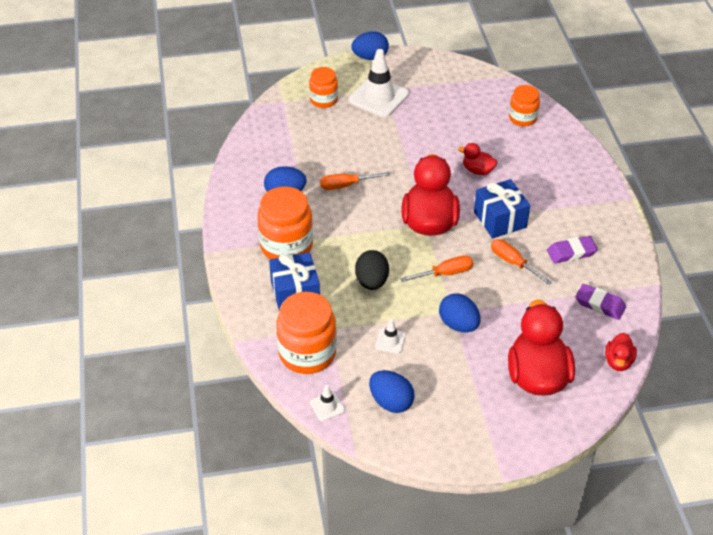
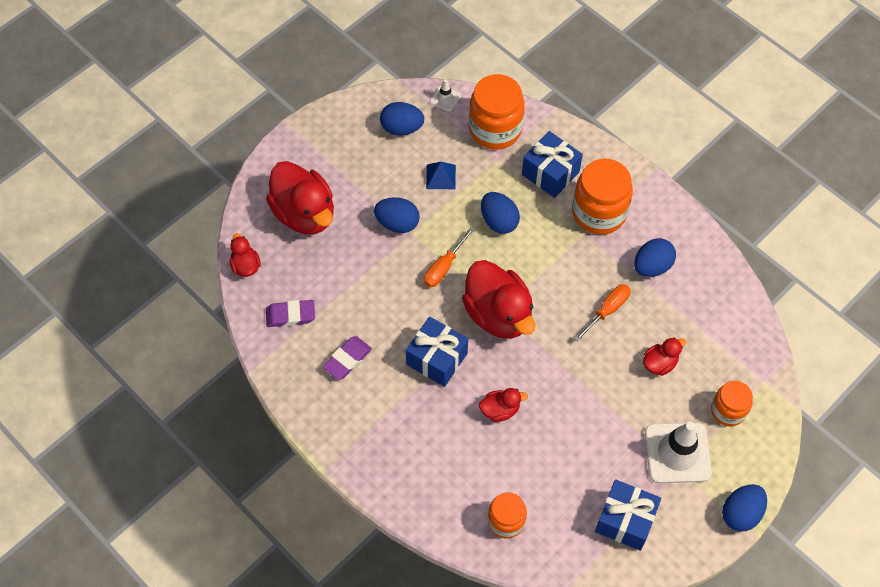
camera: 145 degrees right, 15 degrees up
black egg [355,250,389,290] -> blue egg [481,192,520,234]
white traffic cone [375,319,406,354] -> blue pyramid [426,162,456,189]
orange screwdriver [491,239,552,285] -> none
none -> blue gift [595,479,661,551]
none -> red duck [643,337,686,376]

